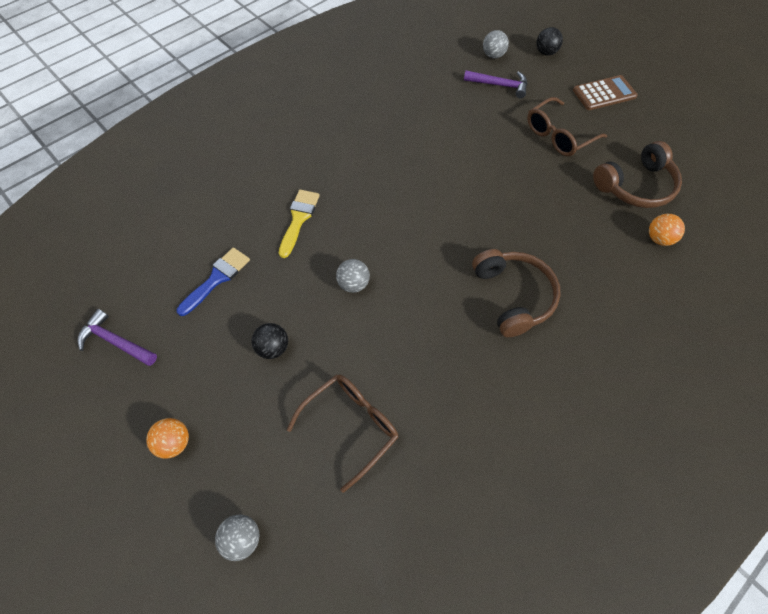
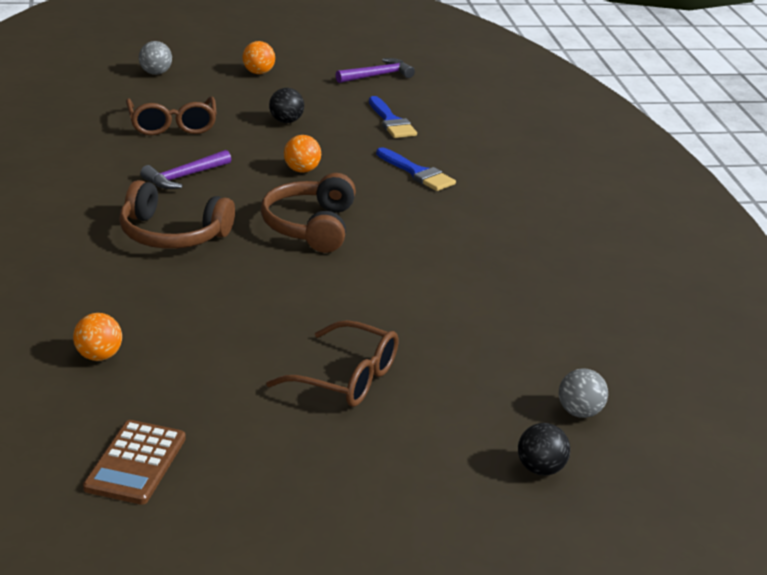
camera: 120 degrees right, 30 degrees down
yellow brush [279,190,320,258] -> blue brush [376,147,456,191]
grey ball [336,259,370,293] -> orange ball [284,135,321,173]
purple hammer [464,70,527,98] -> purple hammer moved to [140,150,231,189]
brown glasses [527,97,607,156] -> brown glasses turned 120 degrees clockwise [266,320,398,407]
brown calculator [573,75,638,110] -> brown calculator moved to [83,420,186,505]
brown headphones [593,141,682,208] -> brown headphones moved to [261,173,356,253]

